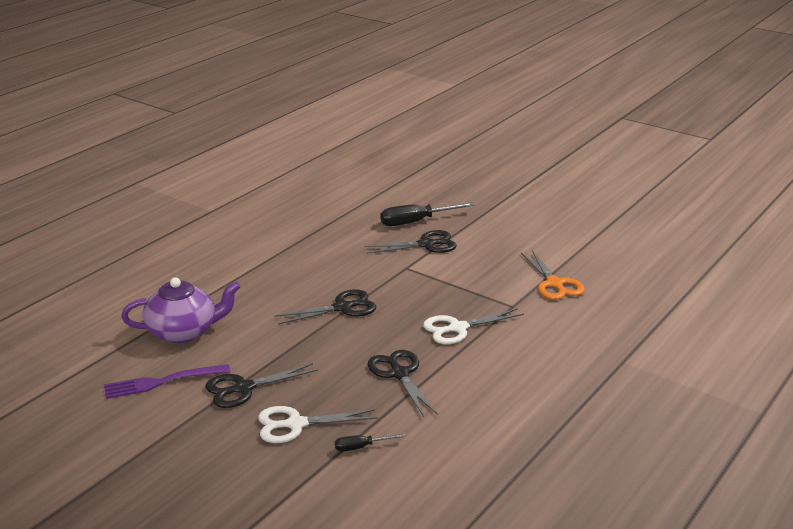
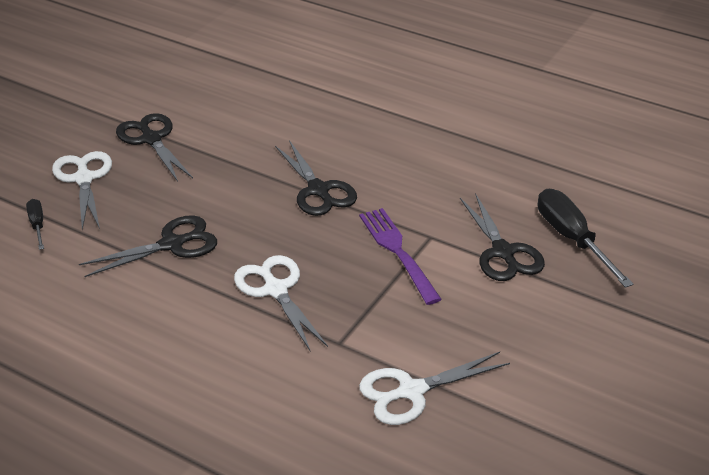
camera: 85 degrees right, 10 degrees up
purple fork [104,364,231,399] -> purple fork moved to [359,208,442,305]
purple teapot [121,277,240,343] -> none
orange scissors [521,250,585,300] -> white scissors [359,352,510,425]

